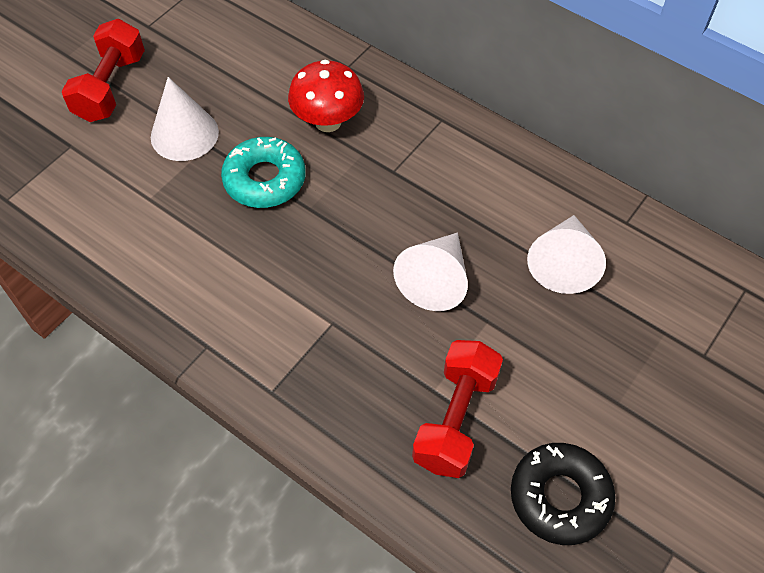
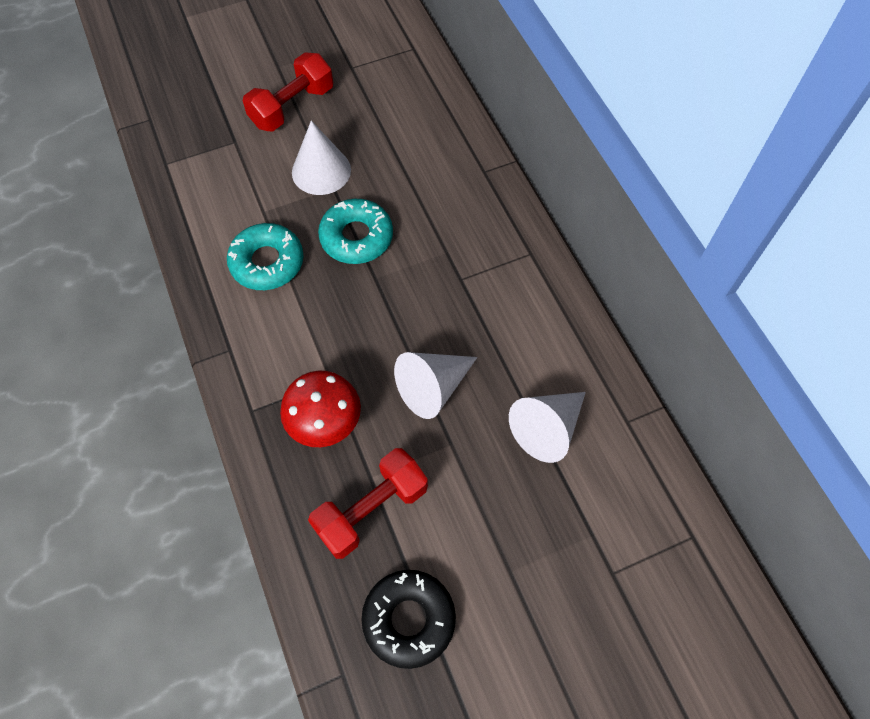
camera: 30 degrees right, 5 degrees up
red mushroom [288,60,364,132] -> red mushroom moved to [280,371,361,447]
none -> turquoise donut [227,223,304,290]

